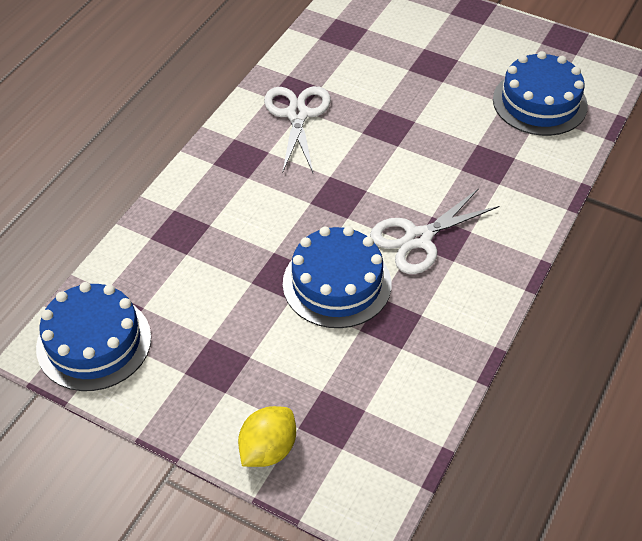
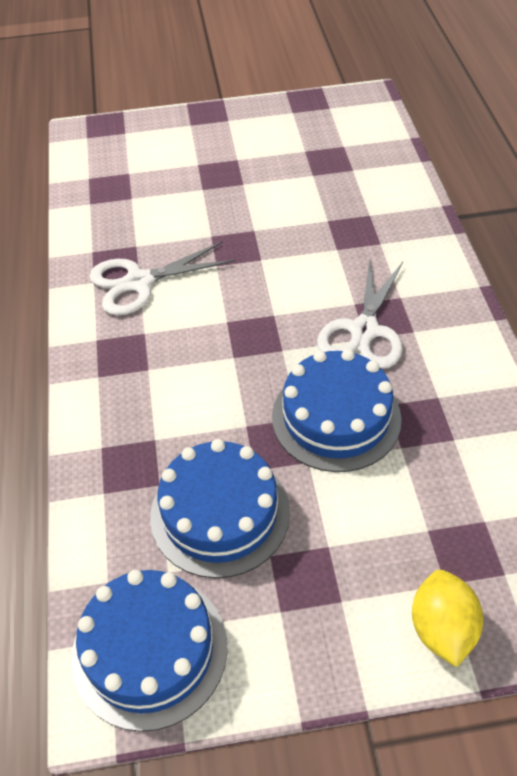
camera: 35 degrees left, 0 degrees up
white scissors [264,86,331,173] -> white scissors turned 75 degrees counterclockwise [89,241,235,315]
blue cake [493,51,588,136] -> blue cake moved to [150,439,290,578]

